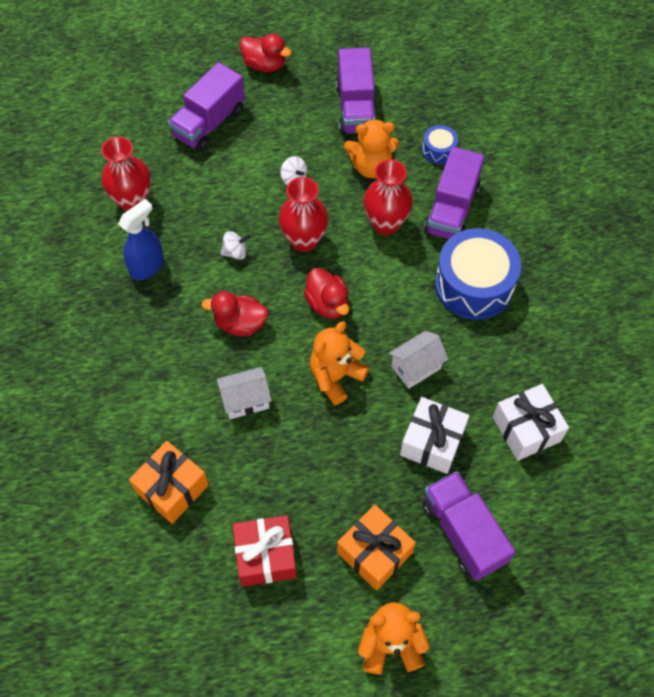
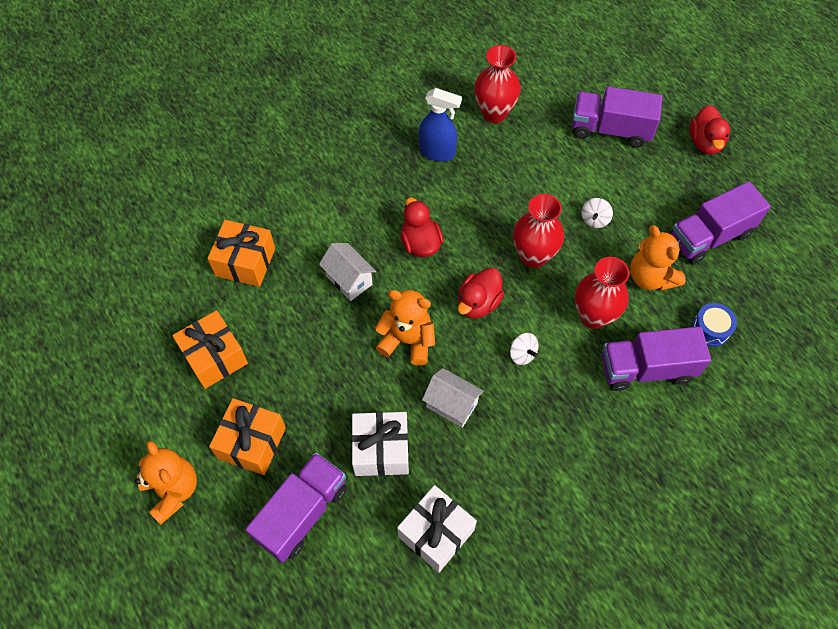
camera: 65 degrees right, 0 degrees up
white spinning top [221,231,250,260] -> white spinning top moved to [510,333,539,365]
red gift [233,515,297,587] -> orange gift [172,310,248,389]
blue drum [435,228,521,320] -> none

